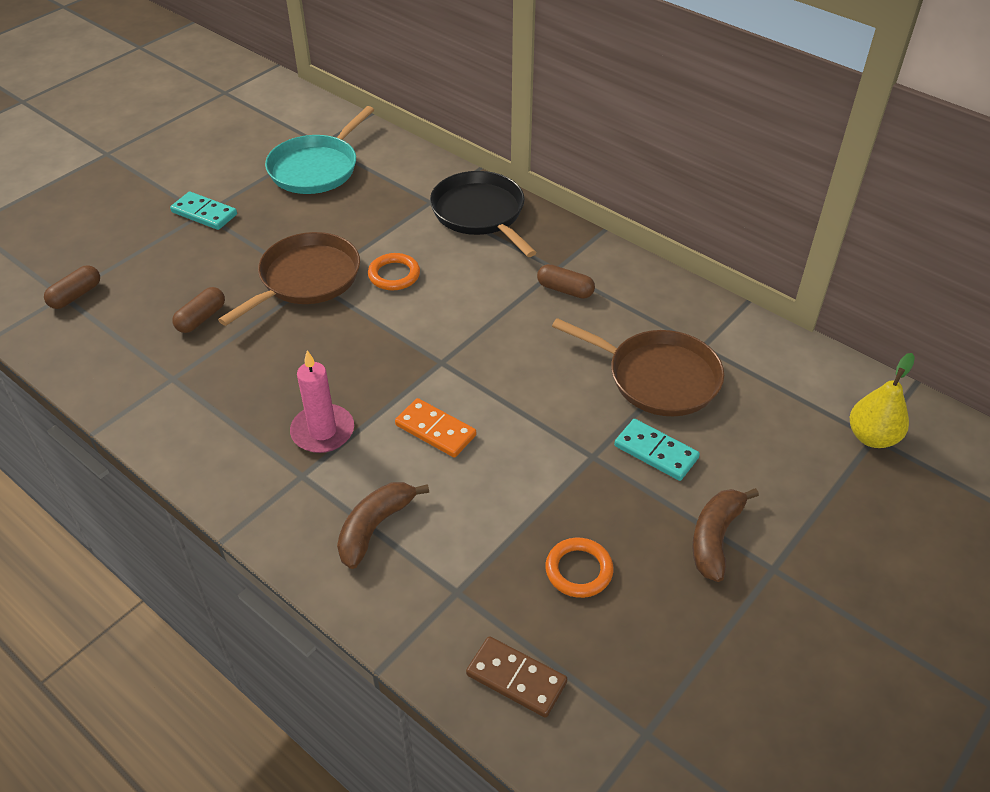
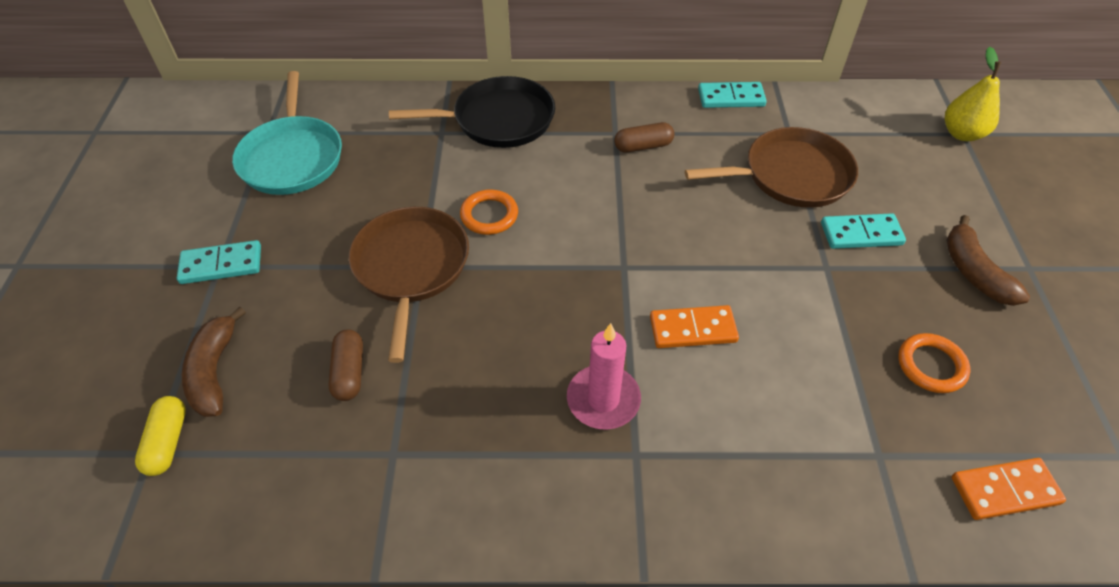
camera: 40 degrees left, 5 degrees up
brown capsule [44,265,100,309] -> yellow capsule [135,396,186,476]
brown banana [337,482,429,569] -> brown banana moved to [182,307,246,417]
black pan [430,171,537,257] -> black pan turned 150 degrees clockwise [389,76,555,148]
brown domino [466,636,567,718] -> orange domino [952,458,1066,520]
none -> turquoise domino [698,82,767,108]

